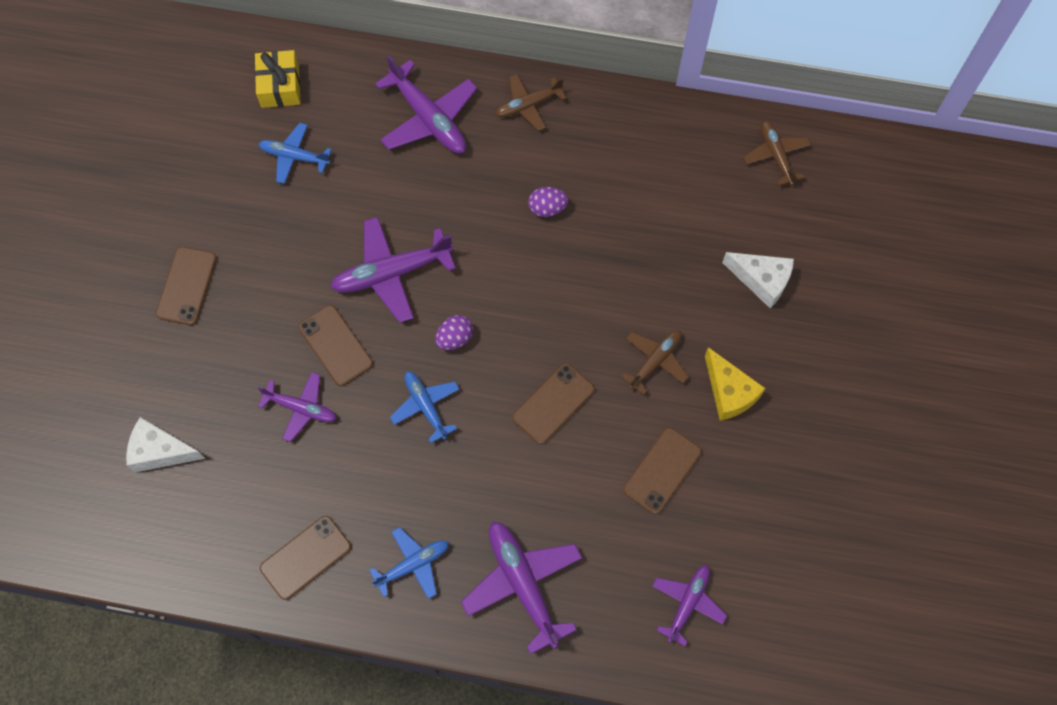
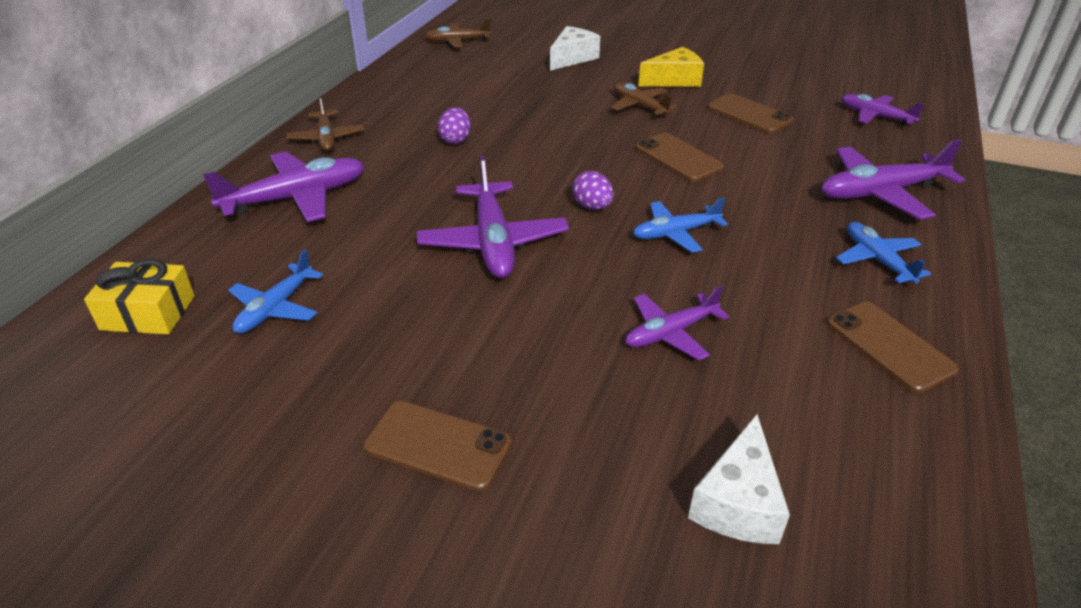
camera: 80 degrees left, 30 degrees down
purple plane [258,372,337,442] -> purple plane turned 150 degrees counterclockwise [625,286,729,360]
brown phone [298,305,373,386] -> none

